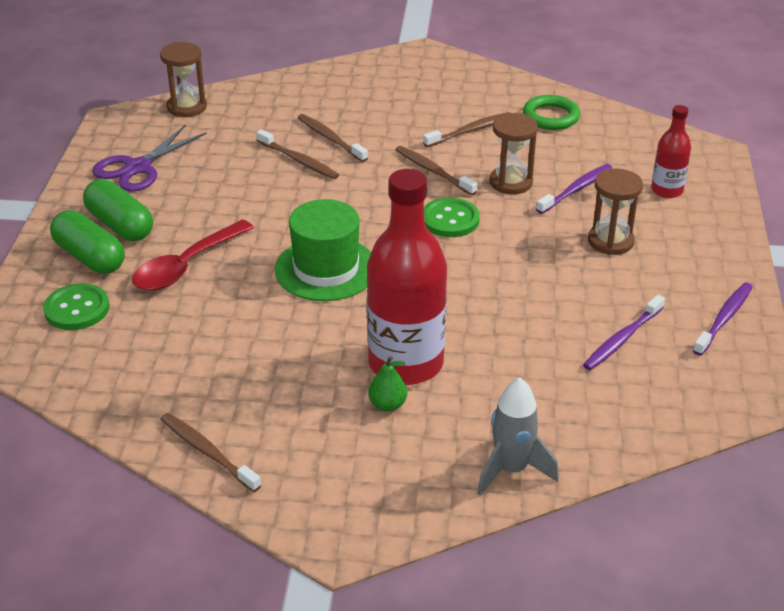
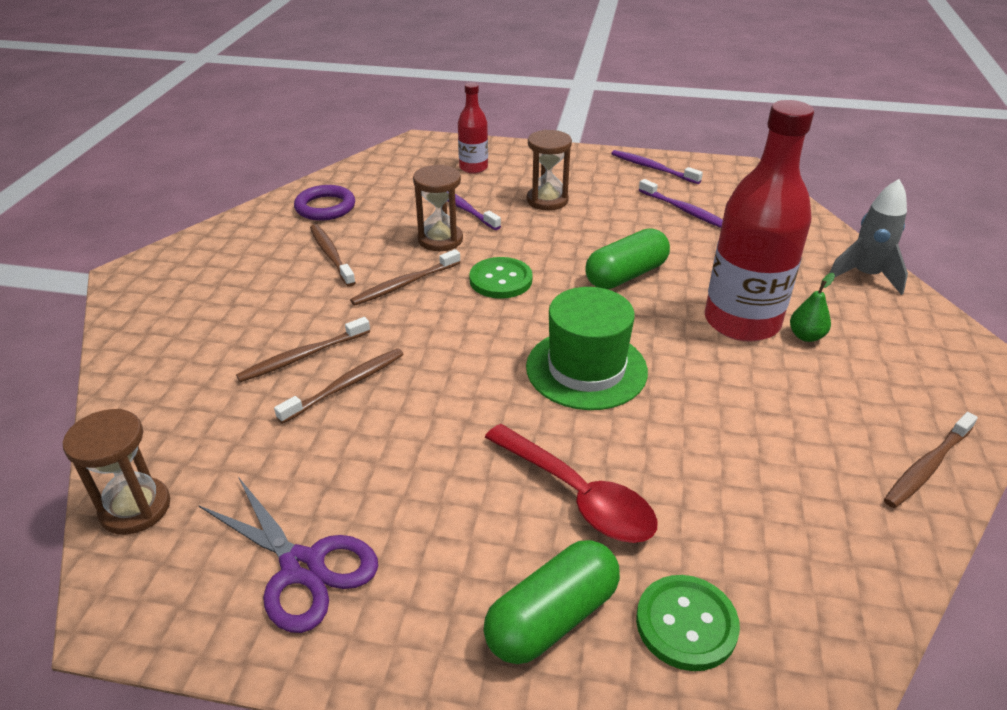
camera: 85 degrees left, 0 degrees up
green capsule [83,179,153,241] -> green capsule moved to [585,228,670,289]
green ring [523,95,580,130] -> purple ring [294,185,355,221]

